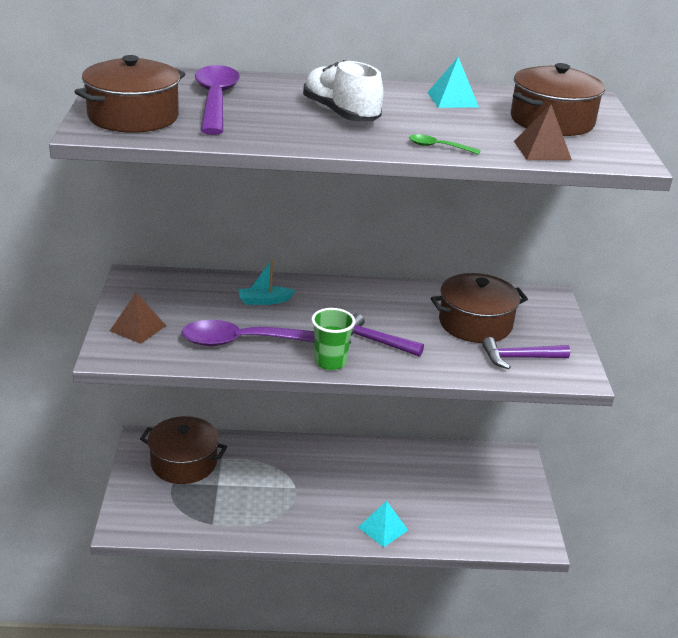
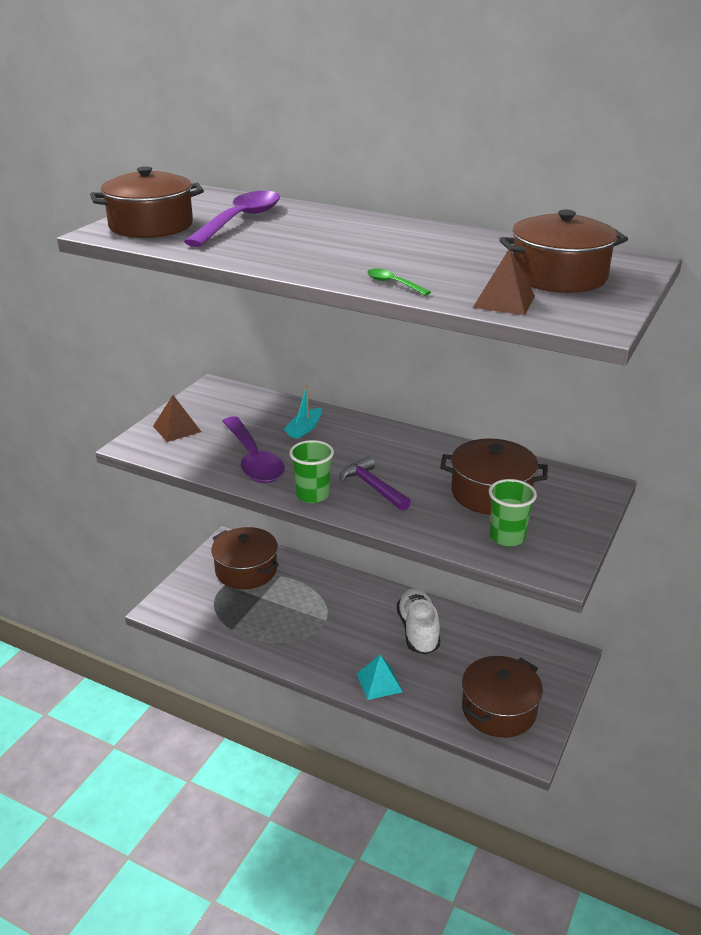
camera: 30 degrees right, 0 degrees up
purple spoon [181,320,314,346] -> purple spoon turned 135 degrees counterclockwise [222,416,285,483]
turquoise boat [238,259,295,305] -> turquoise boat turned 75 degrees counterclockwise [284,385,322,439]
white shoe [303,60,383,121] -> white shoe moved to [397,588,440,654]
turquoise pyramid [427,57,479,108] -> none
purple hammer [482,337,570,369] -> green cup [489,479,537,547]
none -> brown pot [462,656,543,738]

